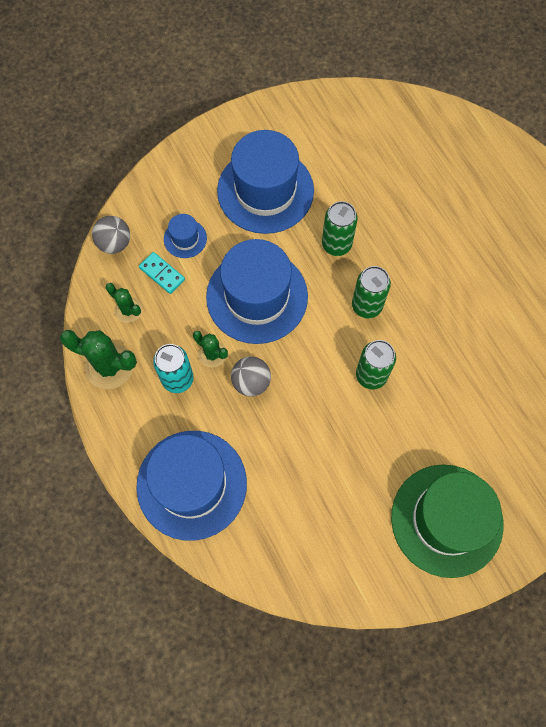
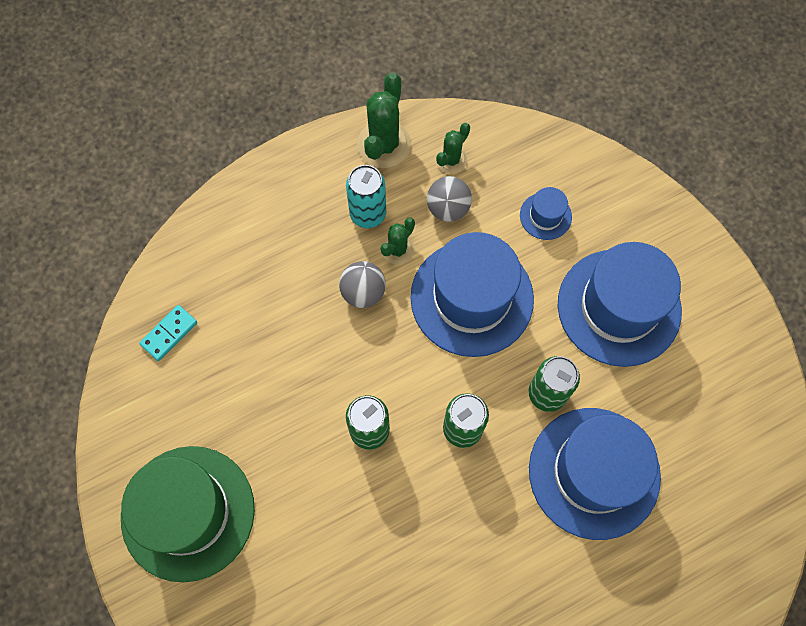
camera: 90 degrees right, 0 degrees up
grey ball [92,216,130,254] -> grey ball moved to [427,176,472,222]
blue hat [136,431,247,541] -> blue hat moved to [529,408,661,540]
turquoise domino [139,252,185,294] -> turquoise domino moved to [139,305,197,361]

